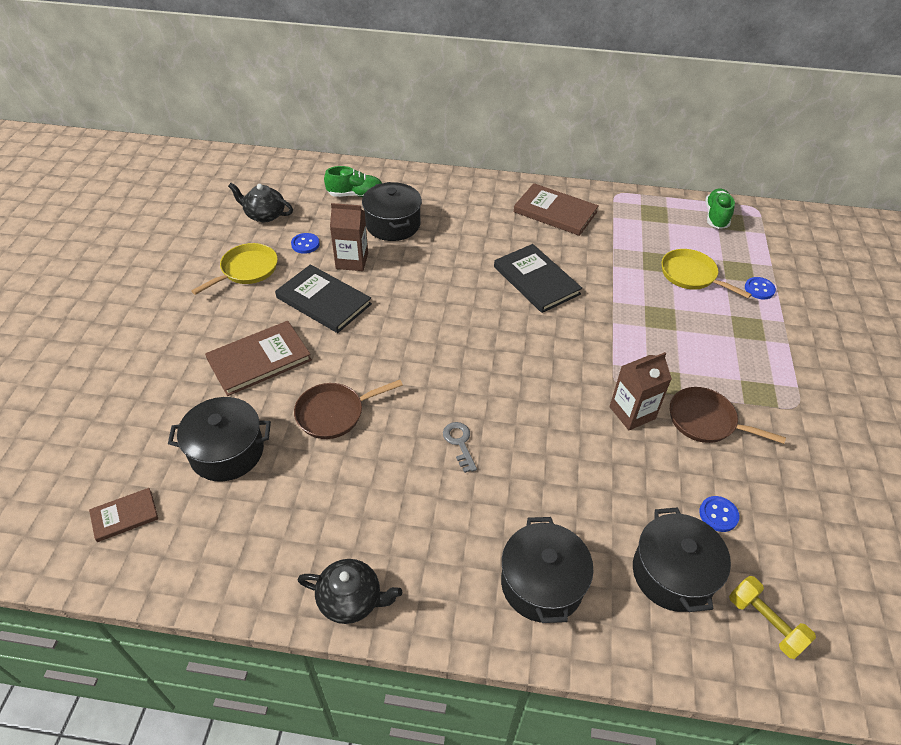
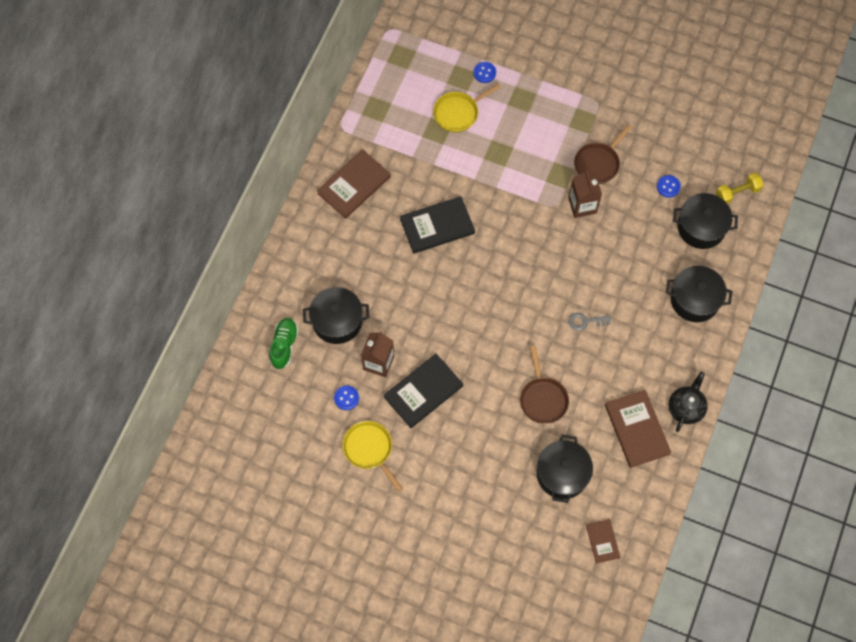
camera: 75 degrees left, 20 degrees up
brown book [205,321,312,396] -> brown book moved to [605,390,671,468]
black teapot [228,183,293,222] -> none
green shoe [705,189,735,229] -> none

